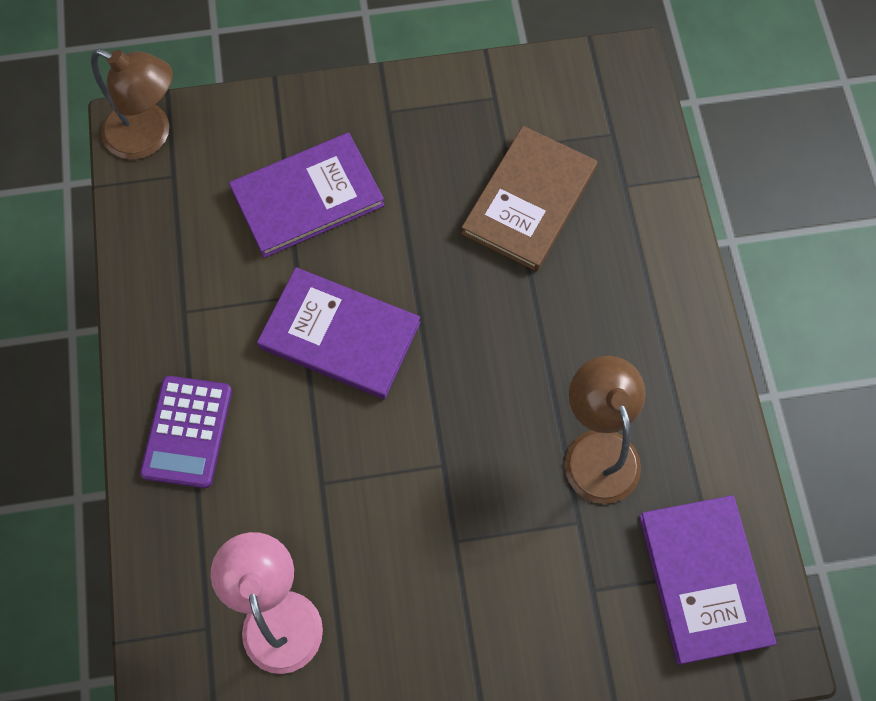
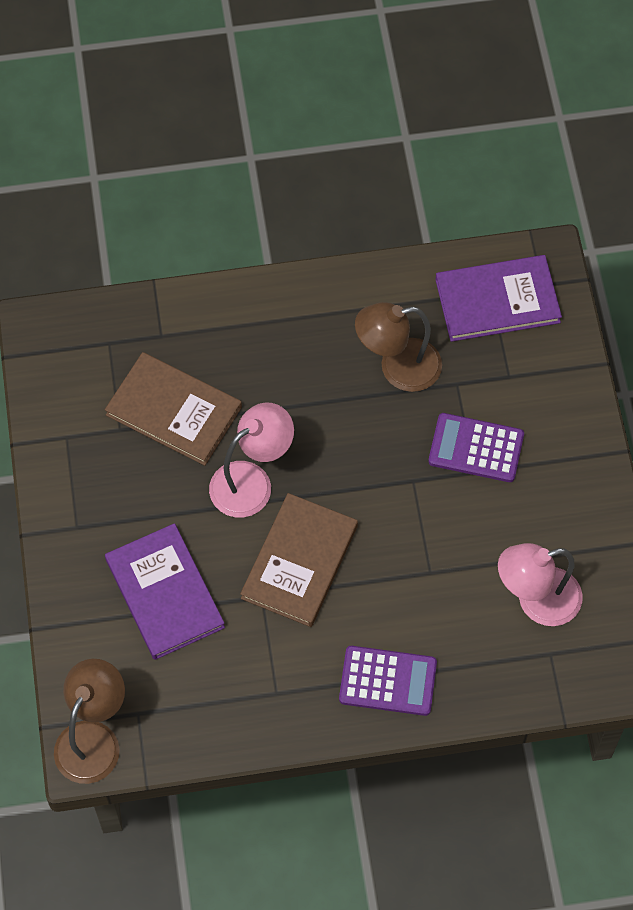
camera: 90 degrees left, 5 degrees down
purple book [257,267,420,399] -> brown book [240,493,358,627]
none -> pink lamp [209,403,294,517]
none -> purple calculator [428,413,524,482]

